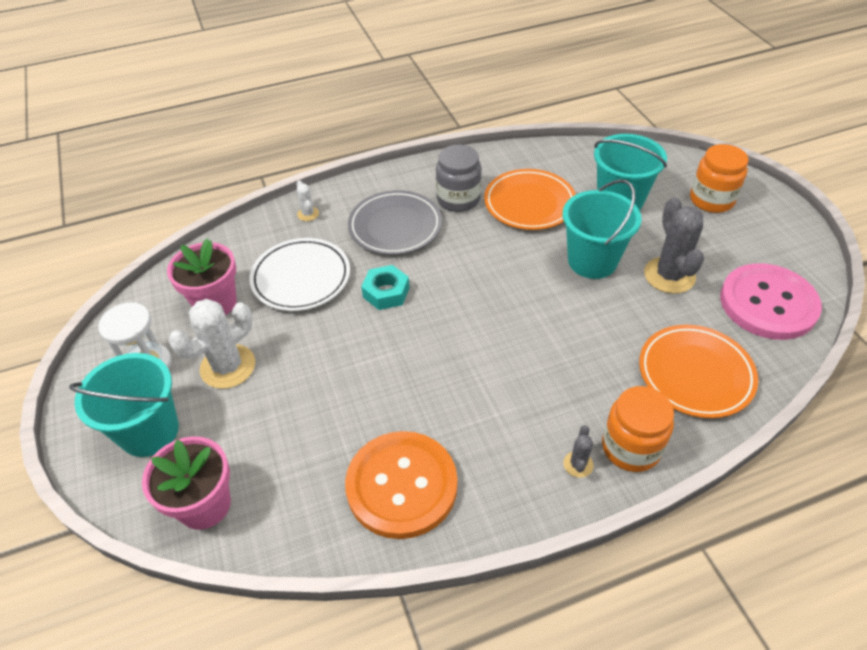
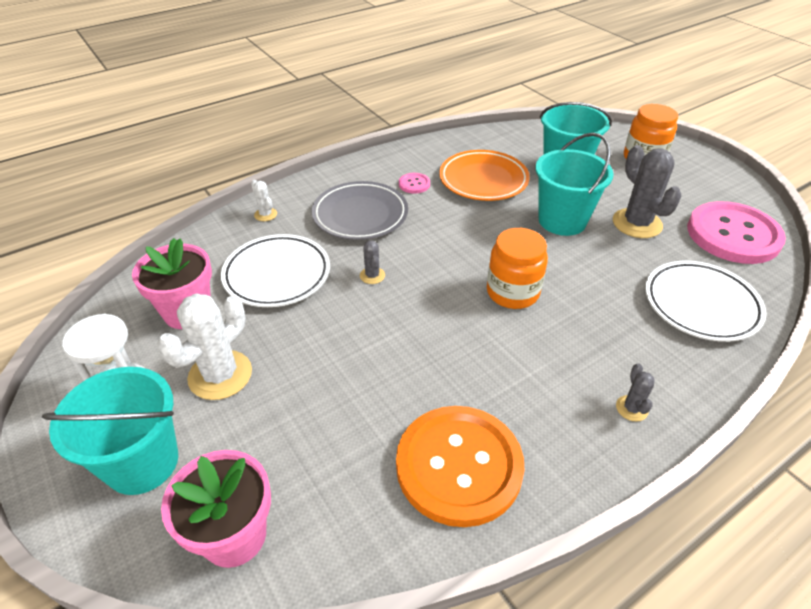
camera: 15 degrees left, 5 degrees down
turquoise nut [361,265,410,310] -> grey cactus [360,240,385,284]
grey jar [436,145,482,212] -> pink button [399,173,430,194]
orange jar [602,386,674,472] -> orange jar moved to [487,228,548,309]
orange plate [639,325,758,418] -> white plate [645,261,767,342]

